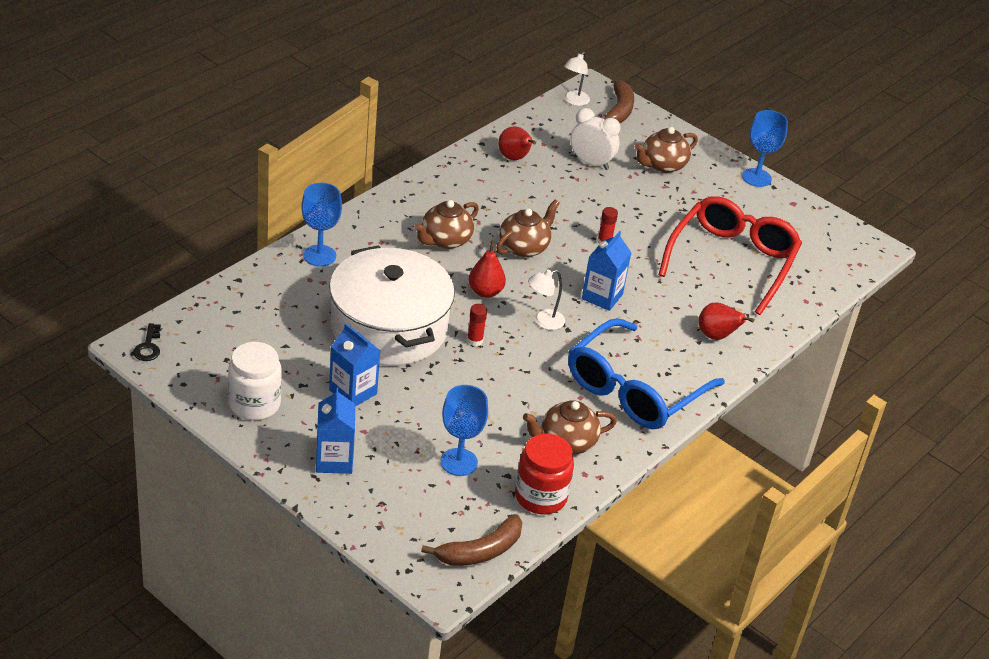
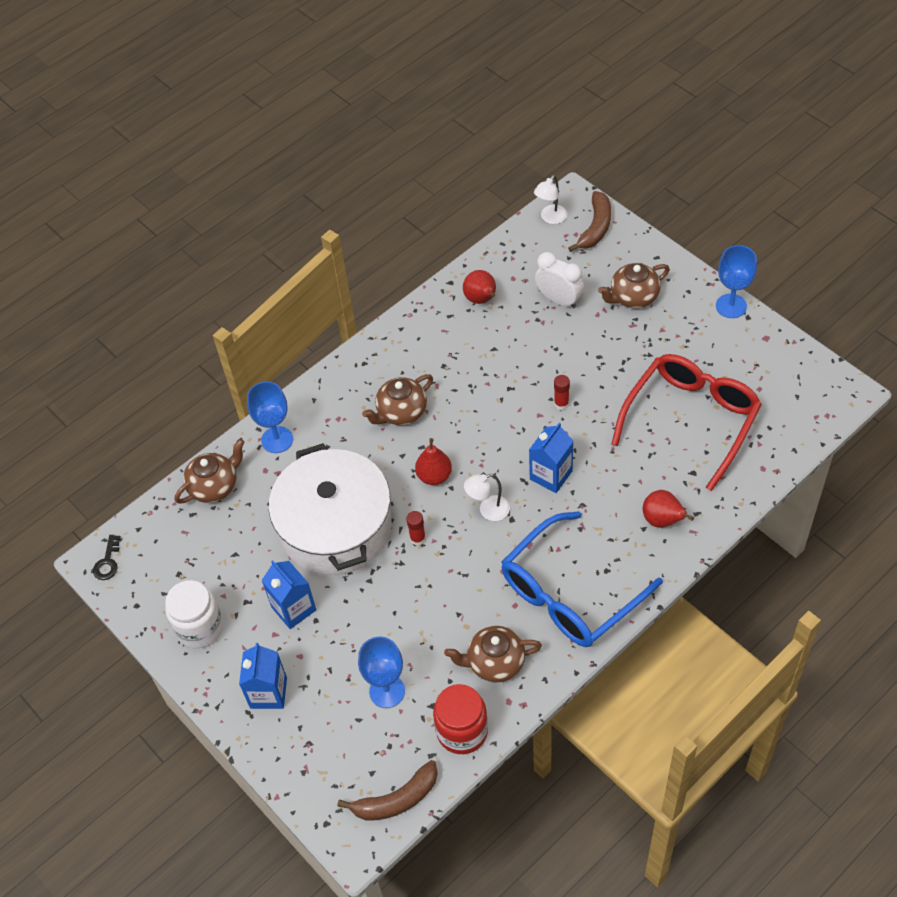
camera: 15 degrees right, 15 degrees up
brown teapot [496,200,560,257] -> brown teapot moved to [175,439,245,504]

